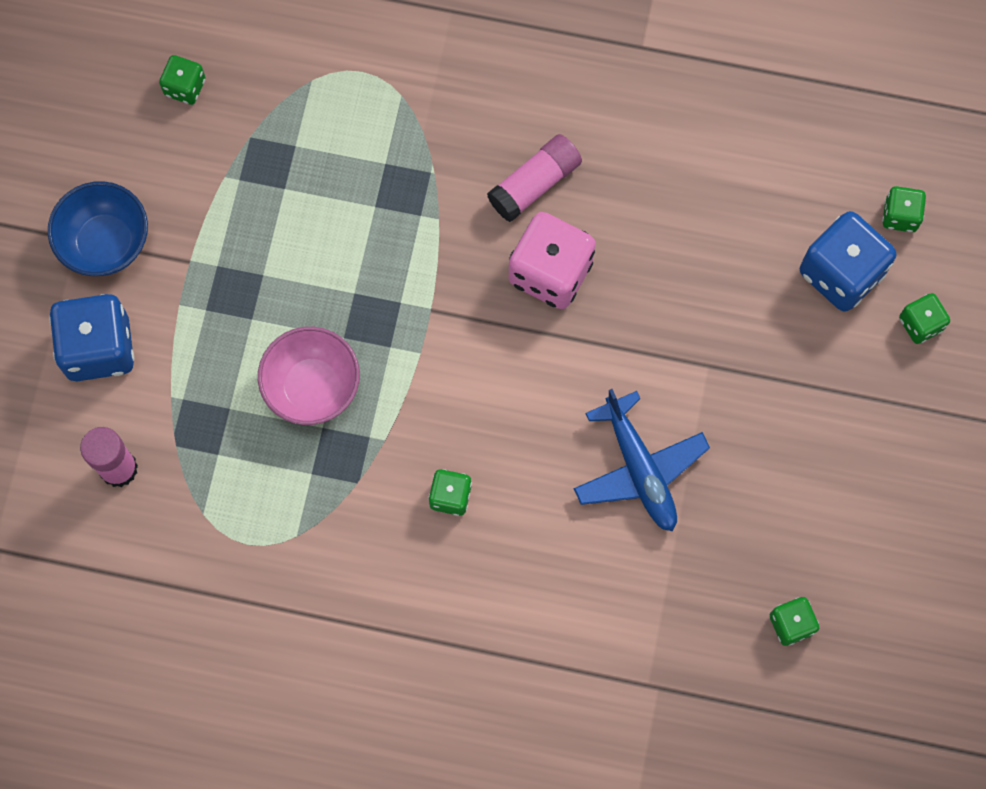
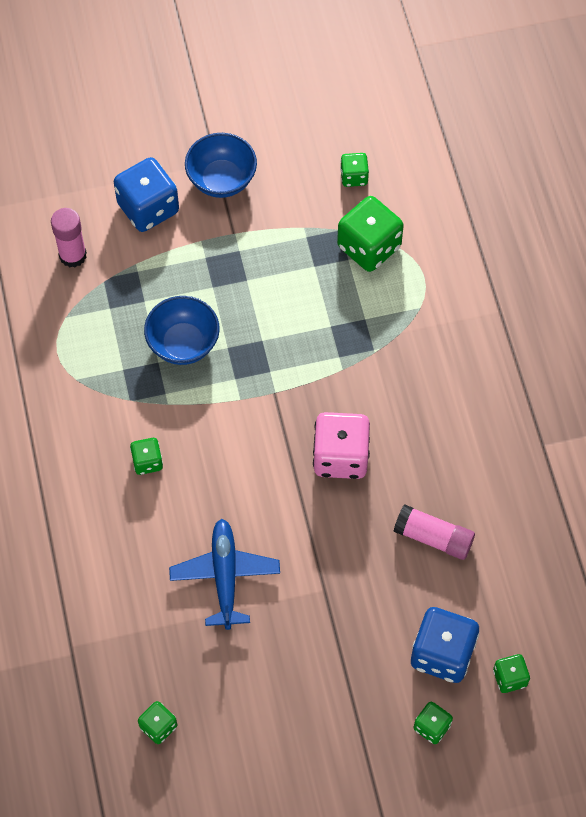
camera: 65 degrees right, 10 degrees down
pink bowl [258,327,360,425] -> blue bowl [144,296,220,365]
pink glue stick [487,134,582,222] -> pink glue stick moved to [394,504,475,560]
blue plane [574,389,710,531] -> blue plane turned 135 degrees clockwise [169,519,280,630]
none -> green dice [337,196,404,272]

